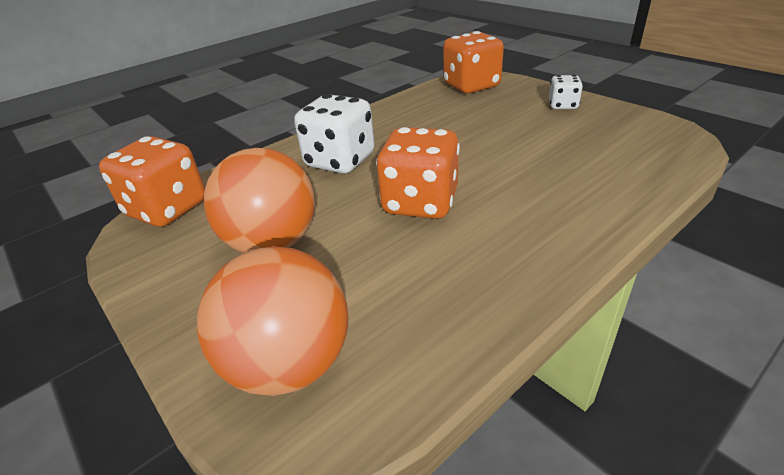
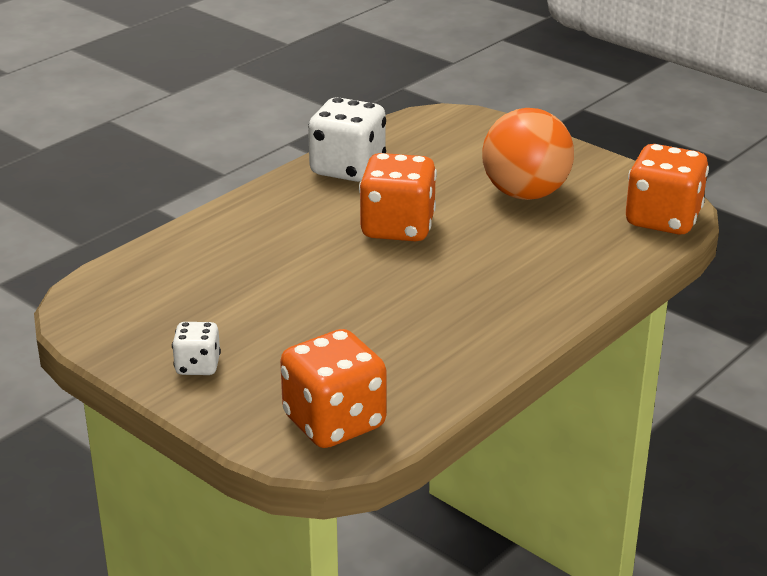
camera: 170 degrees right, 5 degrees down
orange ball [197,246,348,396] -> none
white dice [294,94,375,174] -> white dice moved to [308,97,386,182]

